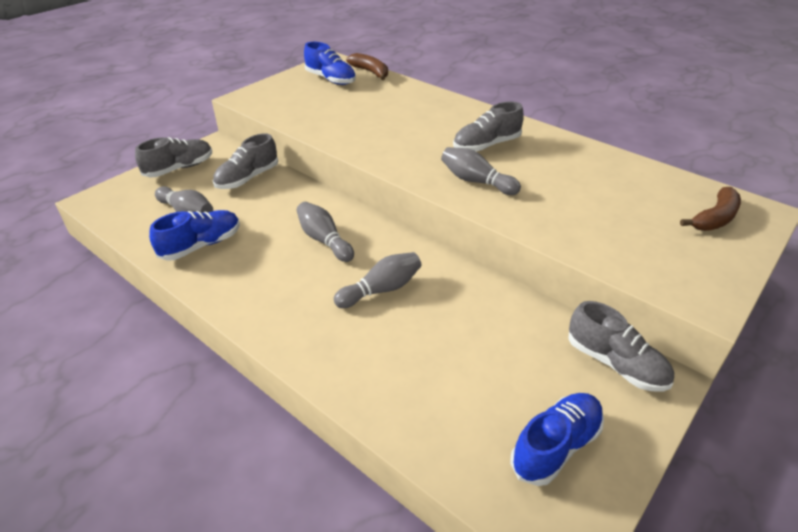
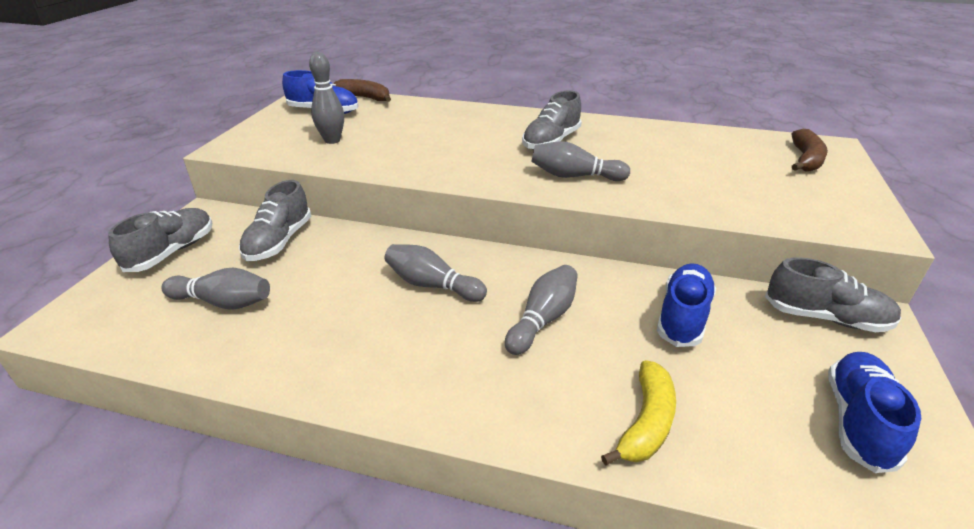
camera: 25 degrees left, 5 degrees down
blue shoe [149,210,240,261] -> blue shoe moved to [657,263,716,347]
none -> grey bowling pin [309,52,344,144]
none -> yellow banana [601,360,676,465]

